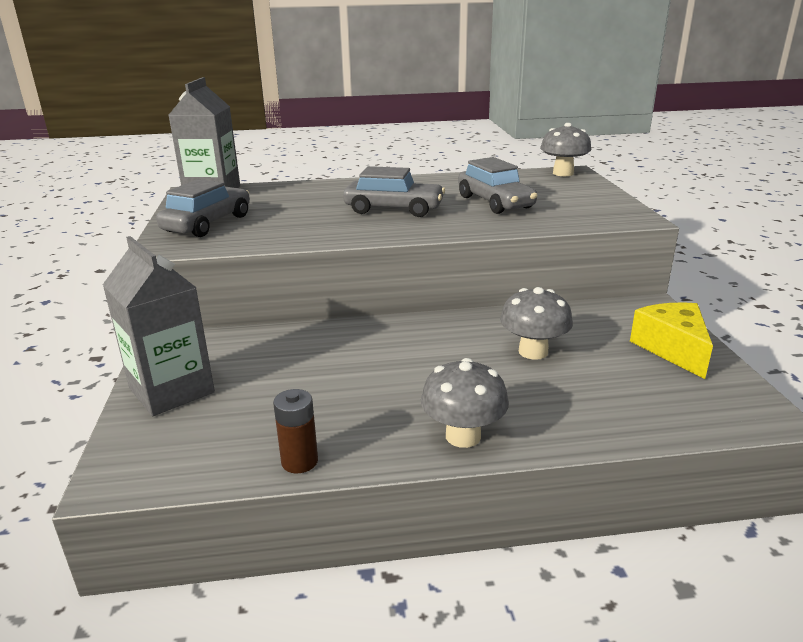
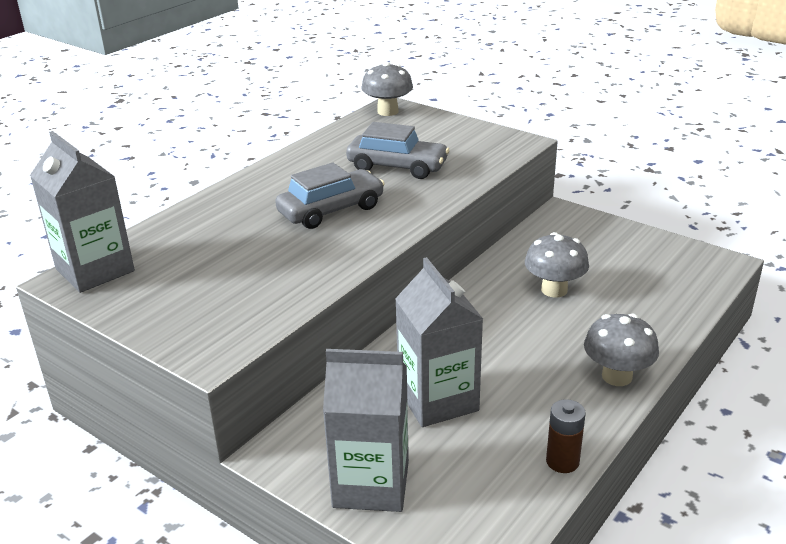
camera: 45 degrees left, 5 degrees up
grey car [156,179,250,237] -> none
yellow cheese [630,303,713,379] -> none
none -> grey carton [395,257,483,427]

